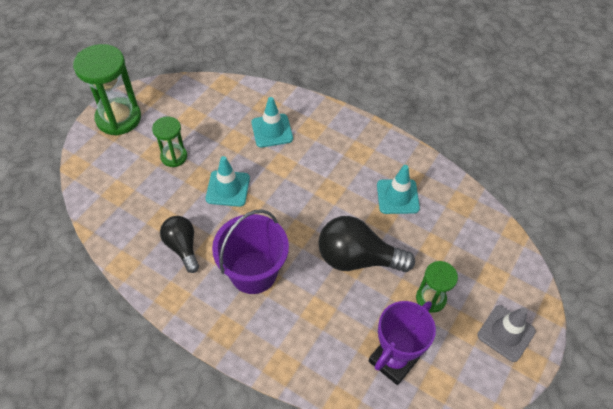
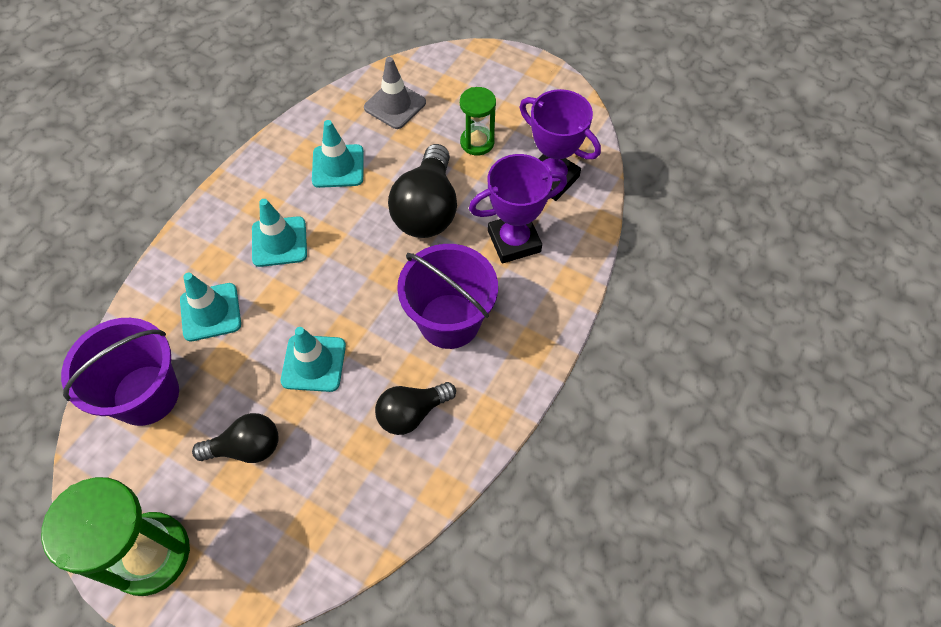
camera: 90 degrees left, 5 degrees up
green hourglass [152,116,187,167] -> black light bulb [192,413,279,463]
grey traffic cone [477,305,536,362] -> grey traffic cone moved to [364,57,426,129]
none -> purple bucket [61,318,179,426]
none -> turquoise traffic cone [252,199,307,267]
none -> purple trophy [469,154,567,263]

